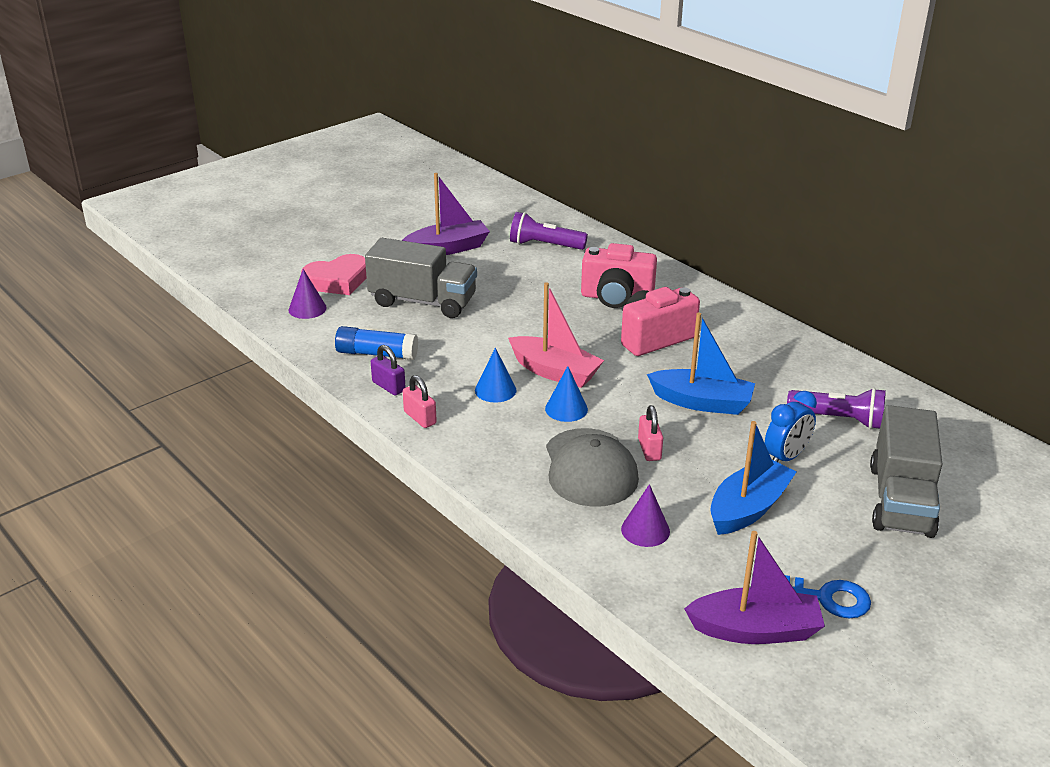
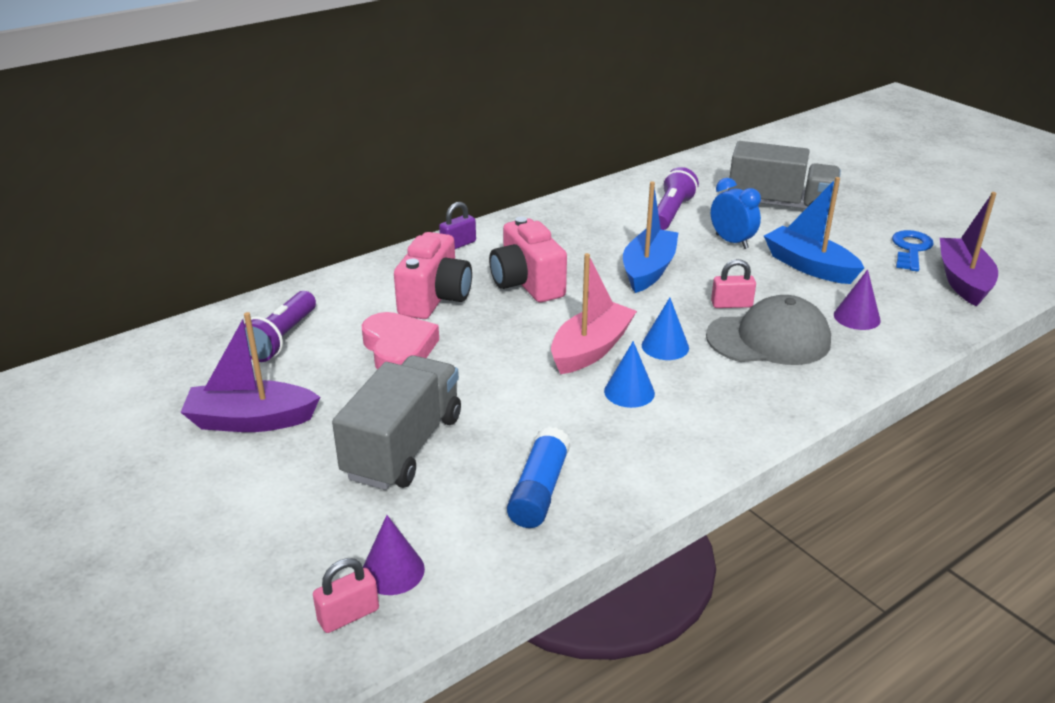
camera: 85 degrees left, 0 degrees up
pink heart [301,254,367,295] -> pink heart moved to [362,312,439,369]
purple padlock [371,345,406,396] -> purple padlock moved to [439,202,476,249]
purple boat [402,173,490,255] -> purple boat turned 75 degrees counterclockwise [180,312,320,432]
pink padlock [403,375,437,428] -> pink padlock moved to [313,558,379,633]

